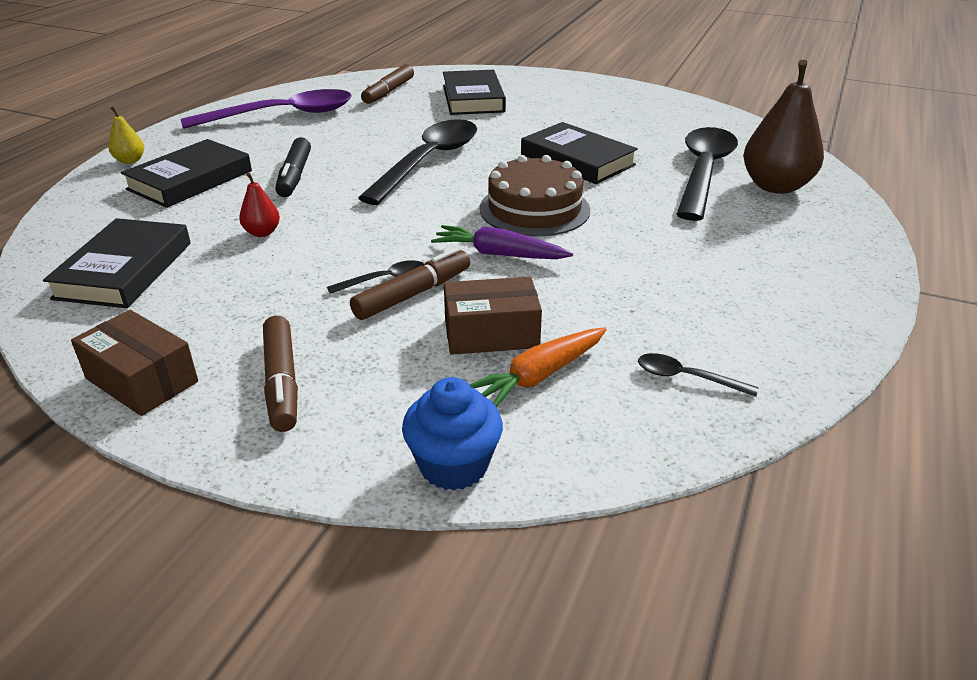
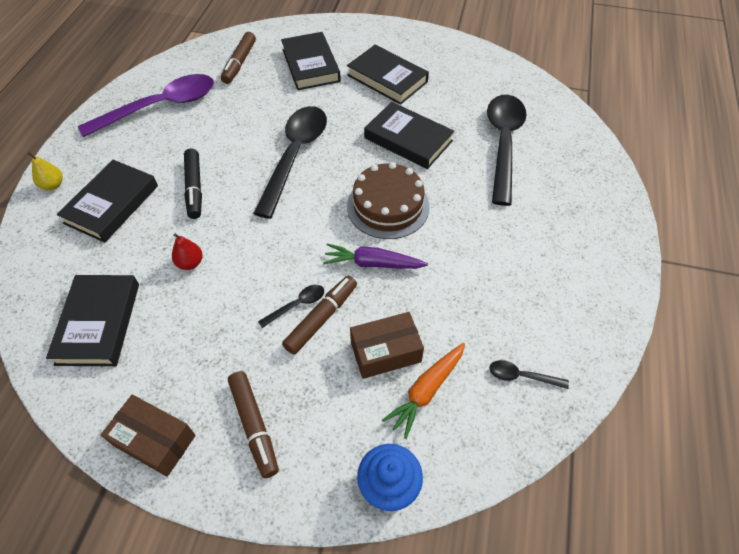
camera: 10 degrees left, 20 degrees up
brown pear [744,60,824,194] -> none
none -> black book [347,45,429,105]

